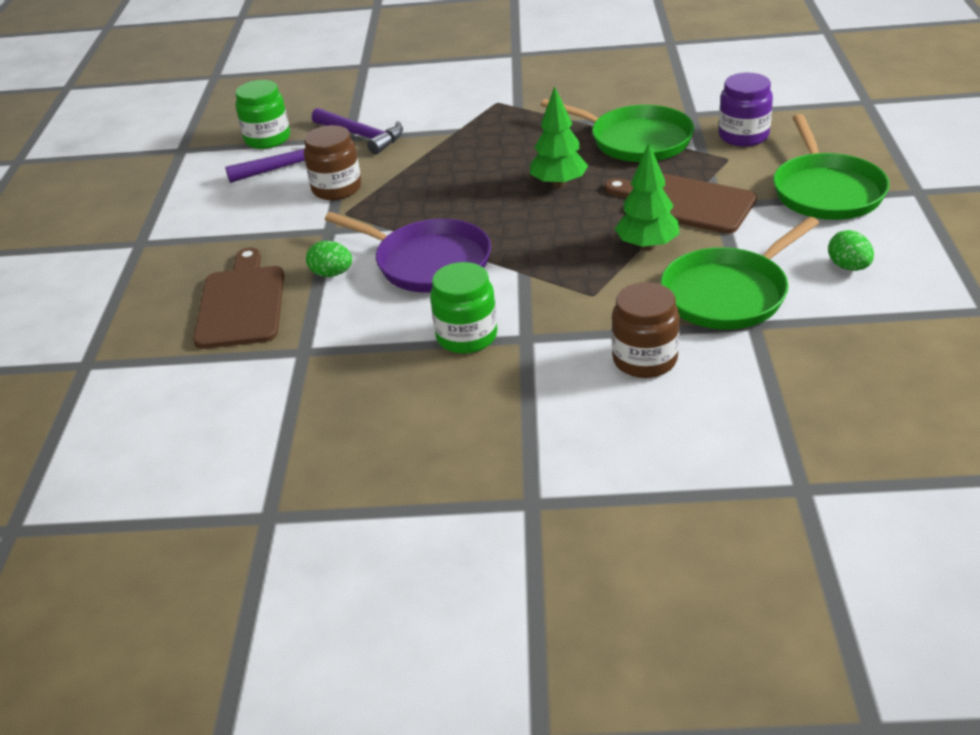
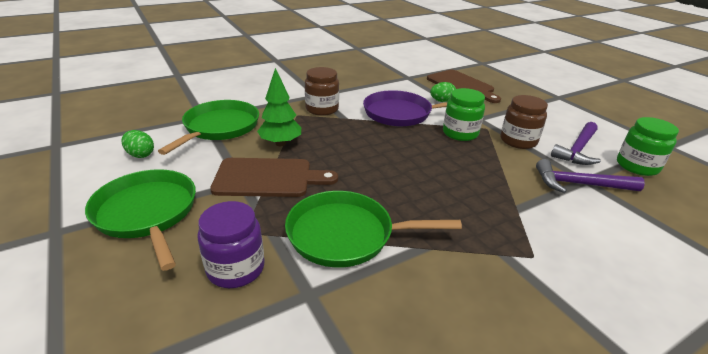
camera: 145 degrees right, 5 degrees down
green jar [430,262,497,354] -> green jar moved to [443,88,485,141]
green tree [530,86,588,188] -> none
brown jar [612,282,680,378] -> brown jar moved to [305,67,339,116]

